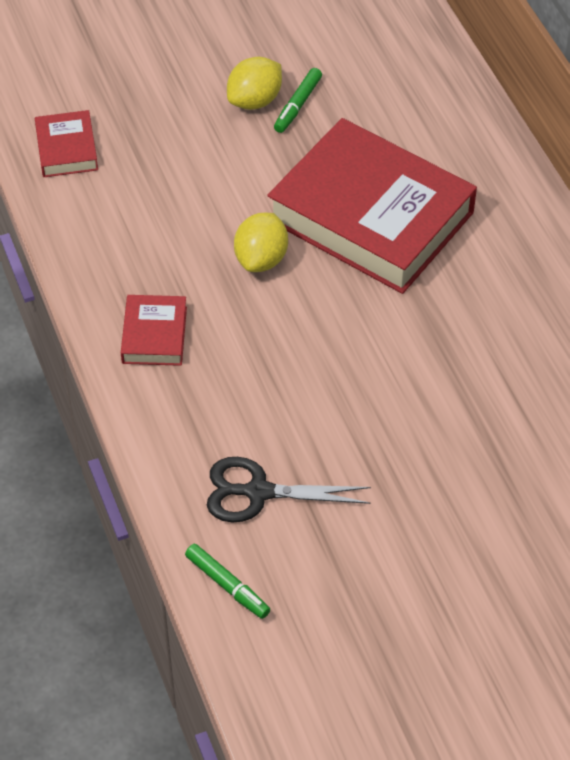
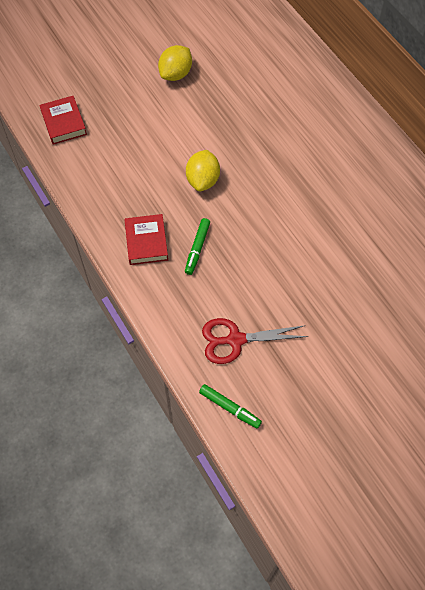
camera: 10 degrees left, 10 degrees up
black scissors [207,457,371,523] -> red scissors [202,318,308,364]
red book [267,118,477,294] -> none
green marker [274,68,322,133] -> green marker moved to [185,218,210,275]

